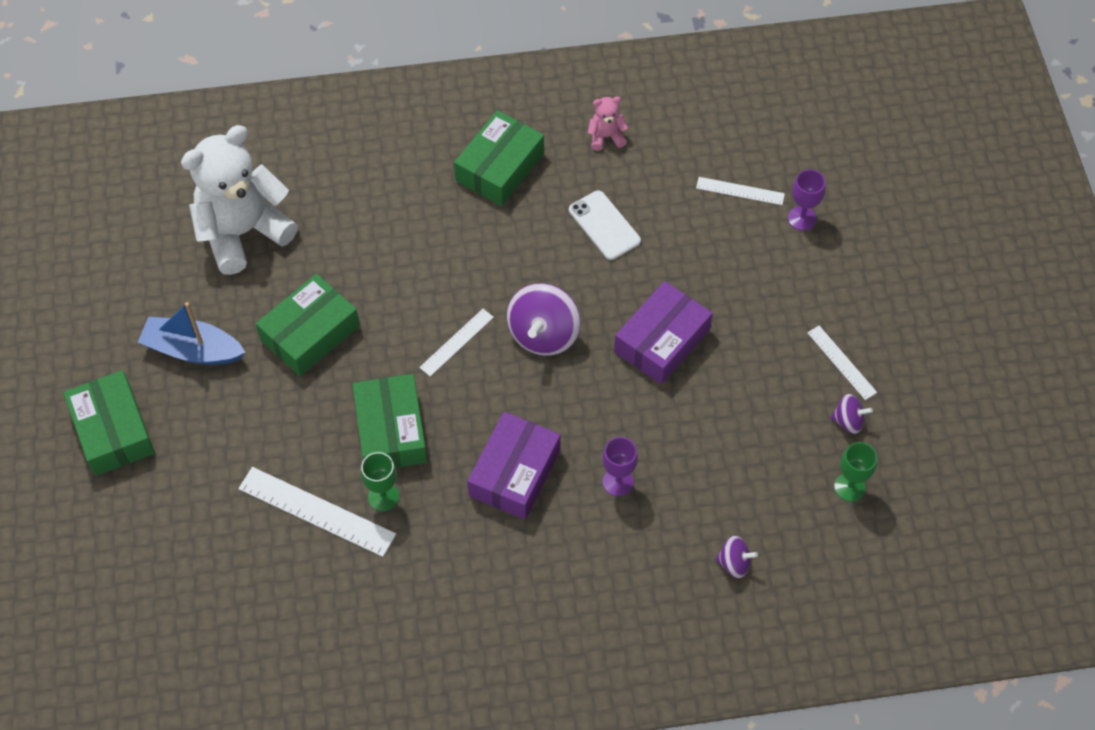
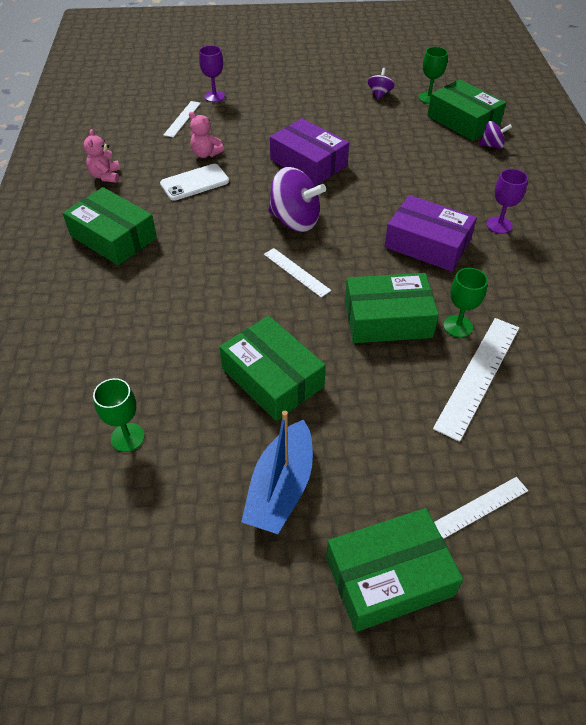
camera: 85 degrees left, 10 degrees down
white teddy bear [181,125,298,275] -> green goblet [93,378,145,452]
purple goblet [602,437,638,496] -> purple goblet moved to [486,169,528,234]
purple spinning top [715,536,758,578] -> purple spinning top turned 75 degrees clockwise [479,121,512,149]
white ruler [807,326,877,400] -> white ruler moved to [434,477,528,539]
none -> pink teddy bear [189,112,224,158]
none -> green box [427,79,506,141]

